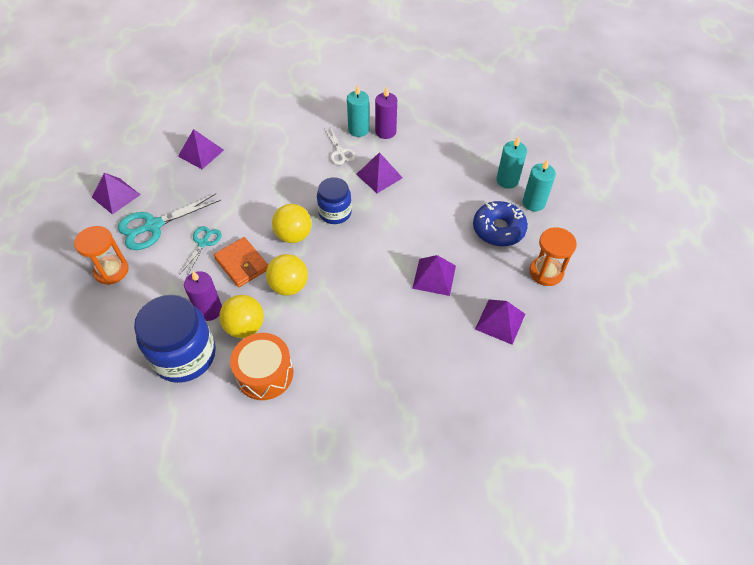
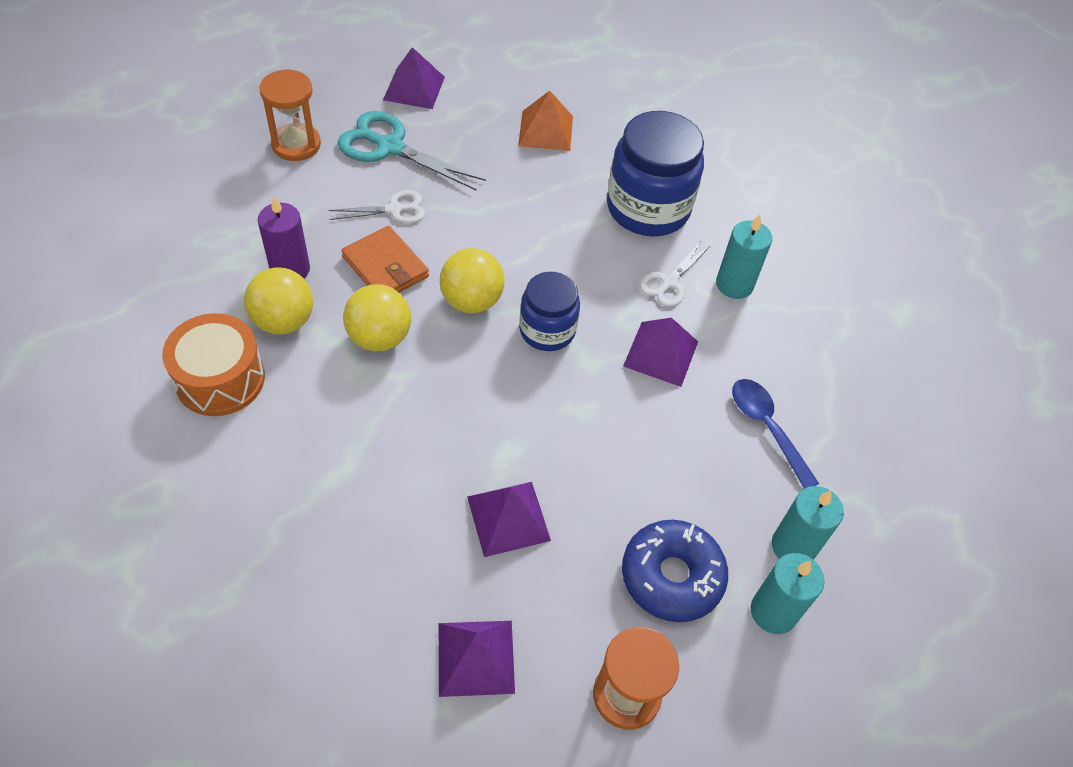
camera: 55 degrees right, 0 degrees up
blue jar [134,295,216,383] -> blue jar moved to [607,111,704,236]
purple pyramid [178,129,224,169] -> orange pyramid [518,91,573,151]
turquoise scissors [180,226,221,276] -> white scissors [328,190,425,223]
orange wallet [214,237,268,287] -> orange wallet turned 60 degrees counterclockwise [341,226,429,292]
purple candle [375,86,397,139] -> none
none -> blue spoon [732,379,819,489]

